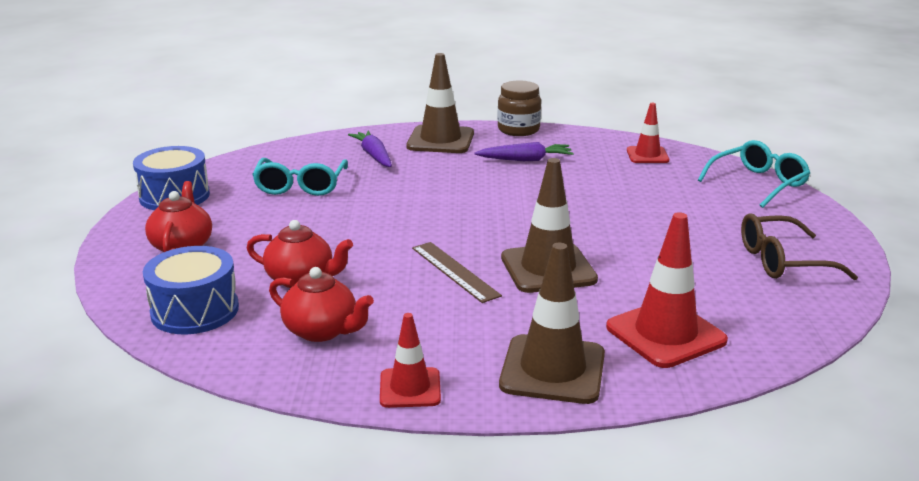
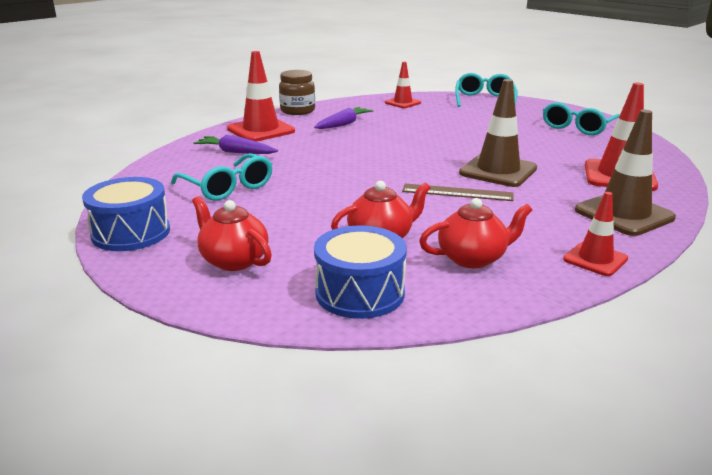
camera: 45 degrees left, 0 degrees up
brown traffic cone [406,53,474,153] -> red traffic cone [227,51,295,142]
brown glasses [741,213,858,280] -> turquoise glasses [543,102,620,135]

